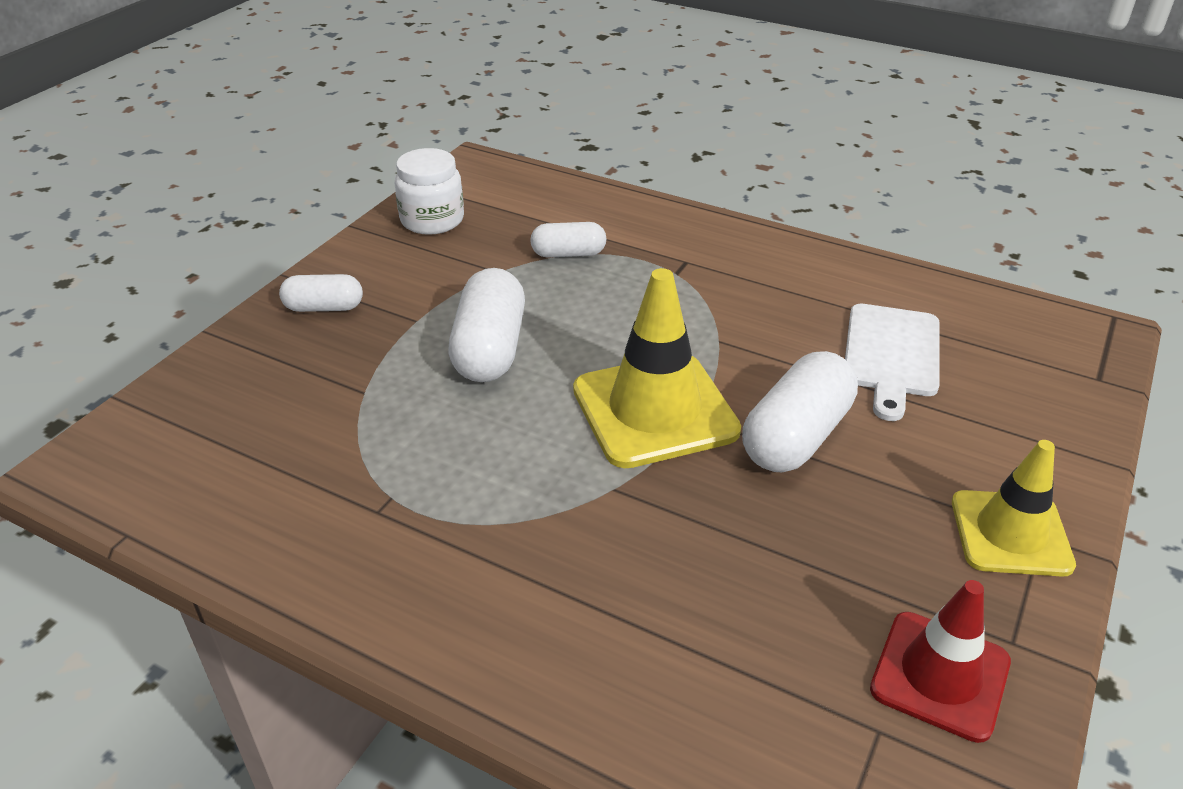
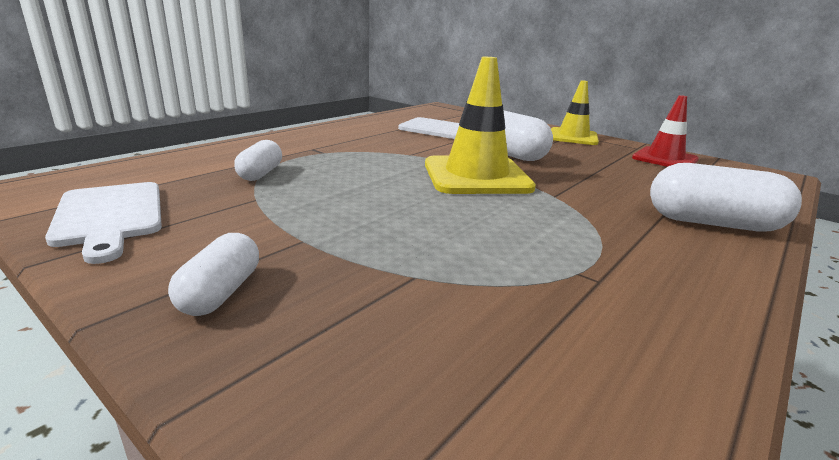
camera: 80 degrees left, 15 degrees down
white jar [395,148,464,235] -> white cutting board [45,182,162,264]
white capsule [448,268,525,382] -> white capsule moved to [650,163,802,231]

